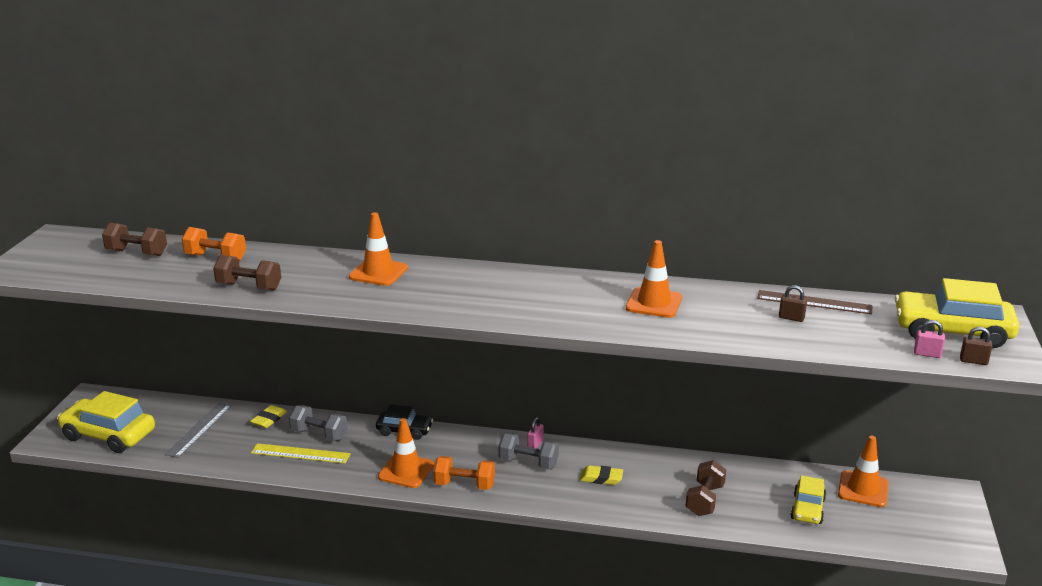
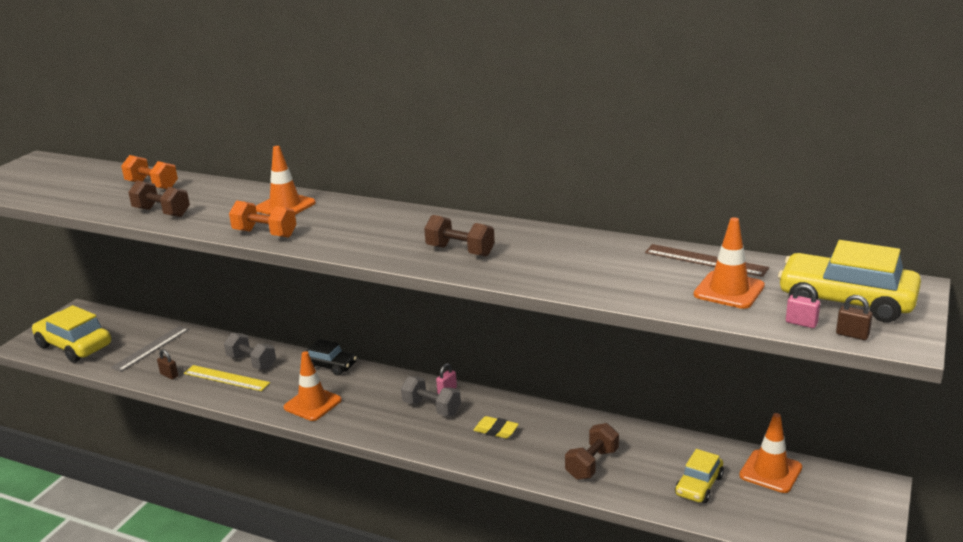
camera: 15 degrees right, 0 degrees up
brown dumbbell [102,223,167,256] -> brown dumbbell moved to [424,215,495,256]
yellow eraser [250,405,287,428] -> none
orange dumbbell [433,456,495,490] -> orange dumbbell moved to [229,201,296,238]
orange traffic cone [626,240,682,318] -> orange traffic cone moved to [694,217,765,309]
brown padlock [779,285,807,322] -> brown padlock moved to [157,349,178,379]

